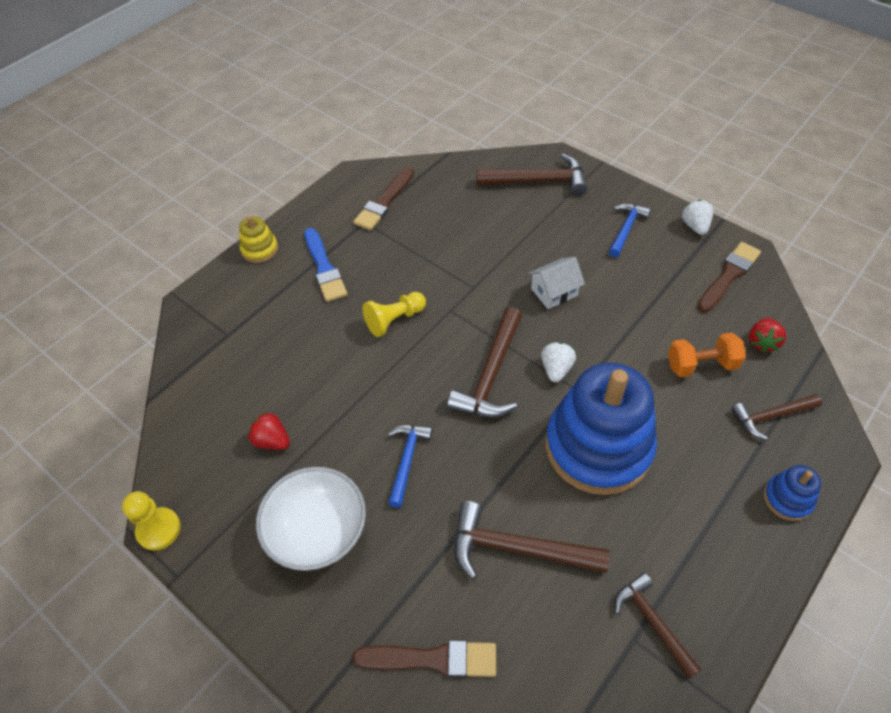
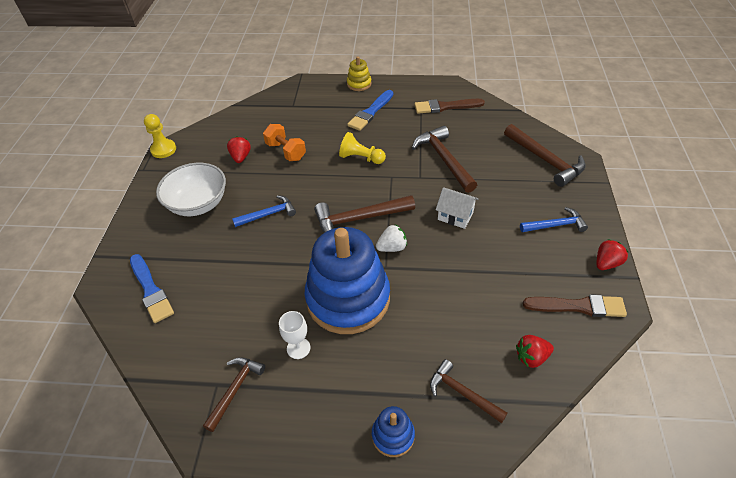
camera: 55 degrees right, 5 degrees down
brown brush [353,640,496,677] -> blue brush [130,254,174,323]
brown hammer [454,501,610,579] -> brown hammer moved to [412,126,477,193]
orange dumbbell [668,333,746,377] -> orange dumbbell moved to [263,124,306,161]
white strawberry [682,200,714,235] -> red strawberry [596,239,628,270]
none -> white goblet [279,311,311,359]

